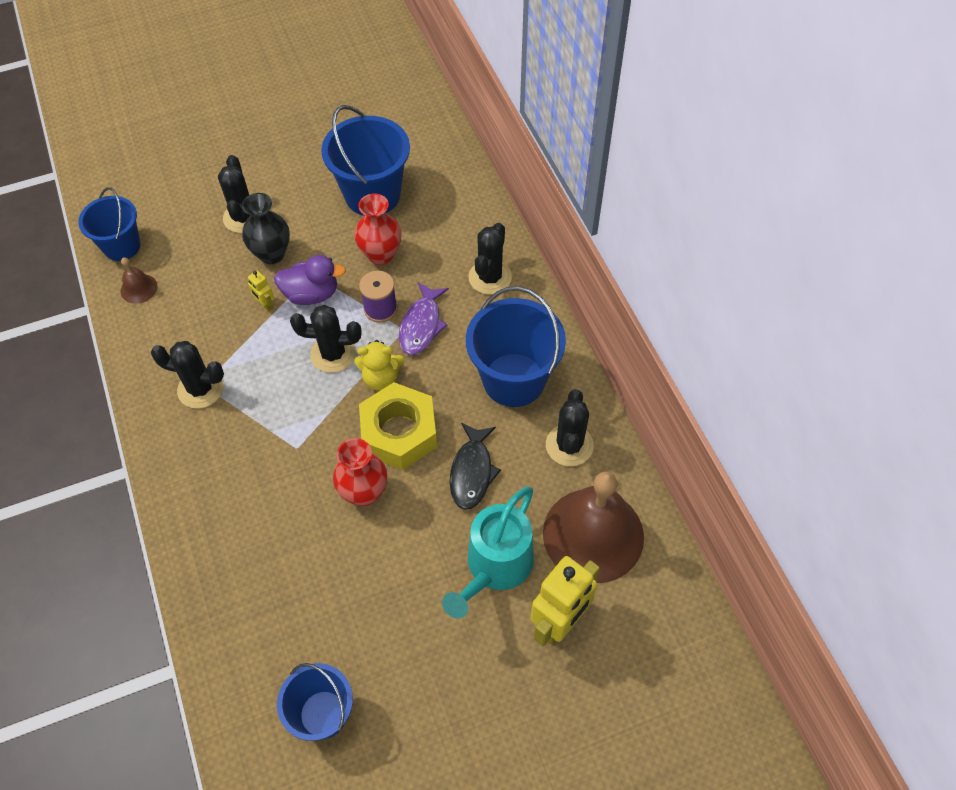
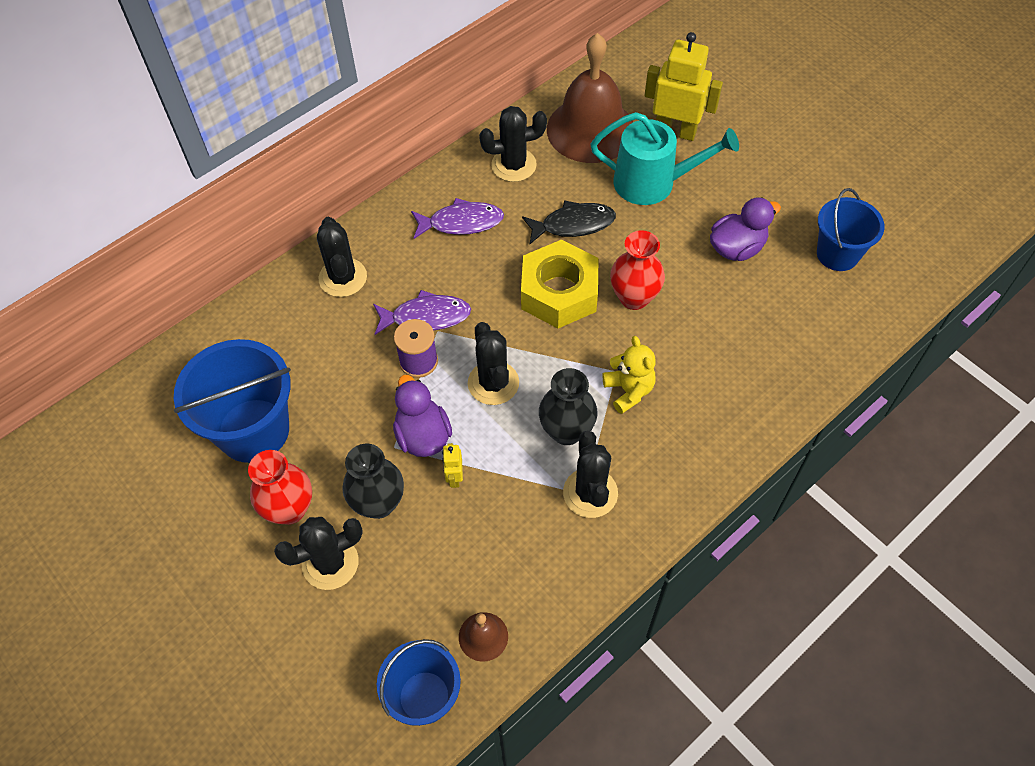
camera: 110 degrees left, 0 degrees up
yellow robot [247,270,274,311] -> yellow robot turned 150 degrees clockwise [442,443,463,488]
red vase [354,193,402,265] -> red vase moved to [248,450,312,525]
yellow teddy bear [354,340,404,391] -> yellow teddy bear moved to [603,336,655,414]
blue bucket [466,286,566,407] -> purple fish [411,198,504,239]
black cactus [468,223,512,295] -> black cactus turned 75 degrees clockwise [317,217,367,297]
none -> black vase [539,368,597,445]
none -> purple duck [710,197,781,261]

